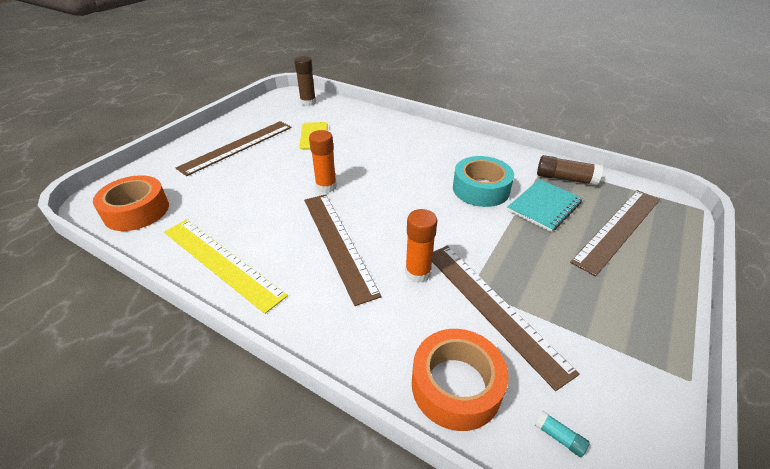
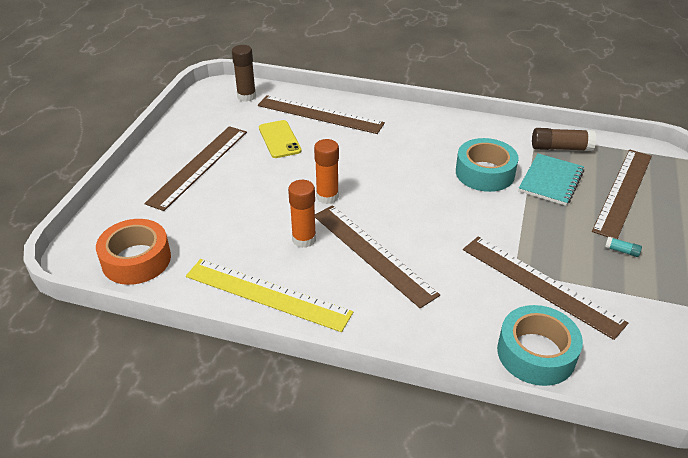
camera: 15 degrees left, 0 degrees up
orange glue stick [405,209,437,283] -> orange glue stick moved to [288,180,316,248]
orange tape [412,329,509,431] -> turquoise tape [497,305,583,386]
turquoise glue stick [535,411,590,457] -> turquoise glue stick moved to [605,237,642,257]
none -> brown ruler [258,95,385,134]

